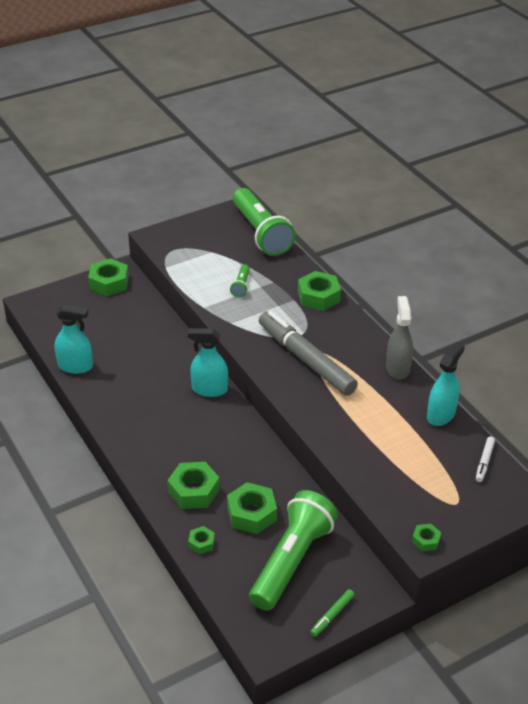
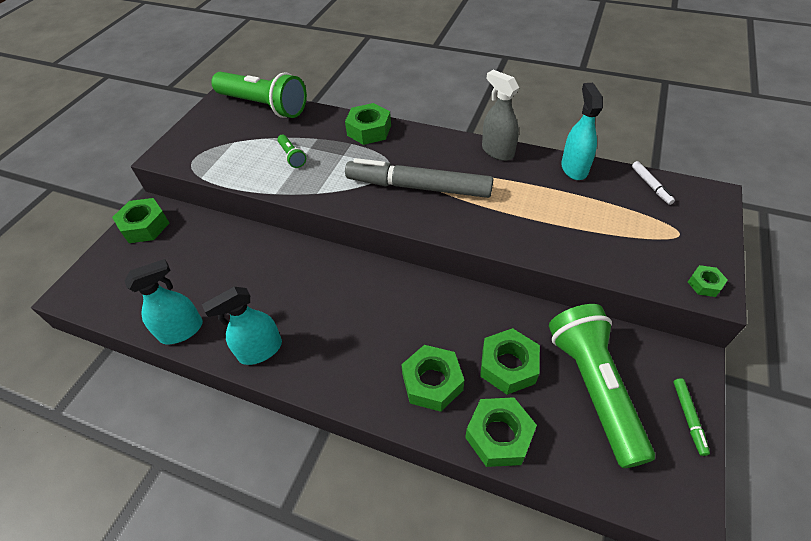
camera: 35 degrees left, 10 degrees up
turquoise spray bottle [188,328,228,397] -> turquoise spray bottle moved to [202,287,282,365]
green nut [188,526,215,555] -> green nut [465,397,537,467], size x1.91

